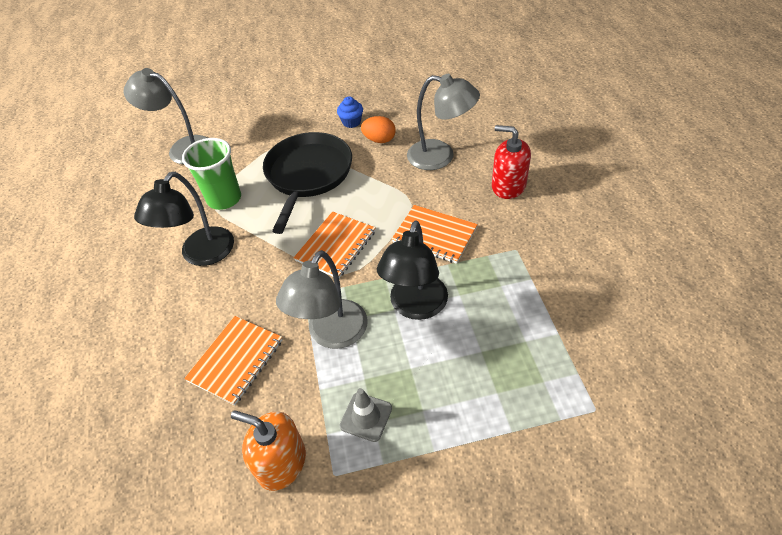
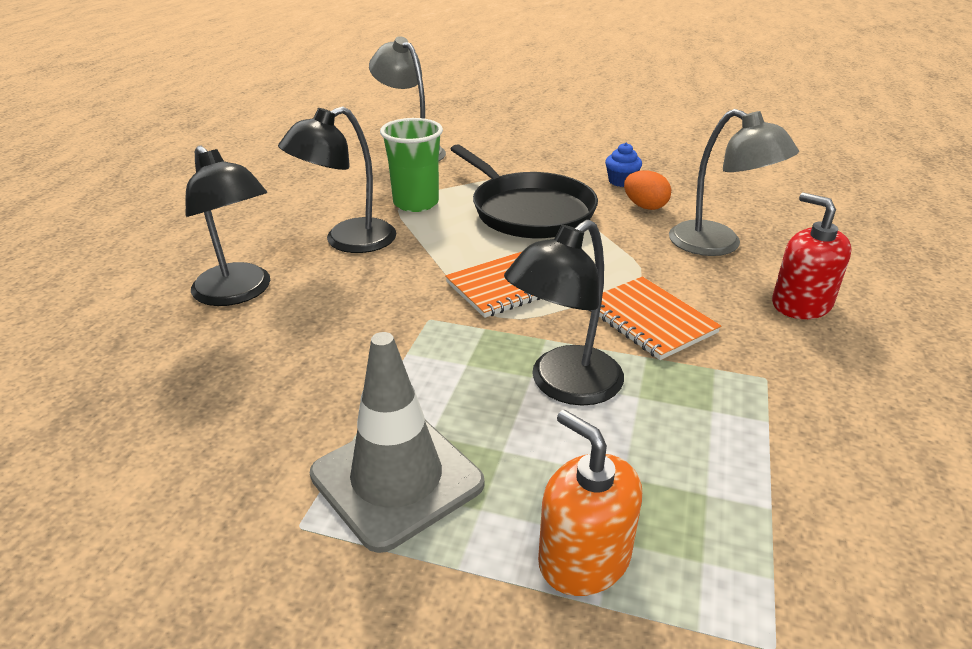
camera: 25 degrees right, 15 degrees down
orange notebook [184,316,282,405] -> none
orange soap dispenser [231,410,306,491] -> orange soap dispenser moved to [538,410,642,596]
black pan [263,132,352,234] -> black pan turned 105 degrees clockwise [450,144,598,238]
grey lamp [276,250,368,349] -> none
grey traffic cone [340,388,392,442] -> grey traffic cone [310,332,484,553], size x1.95
none -> black lamp [186,145,270,306]

